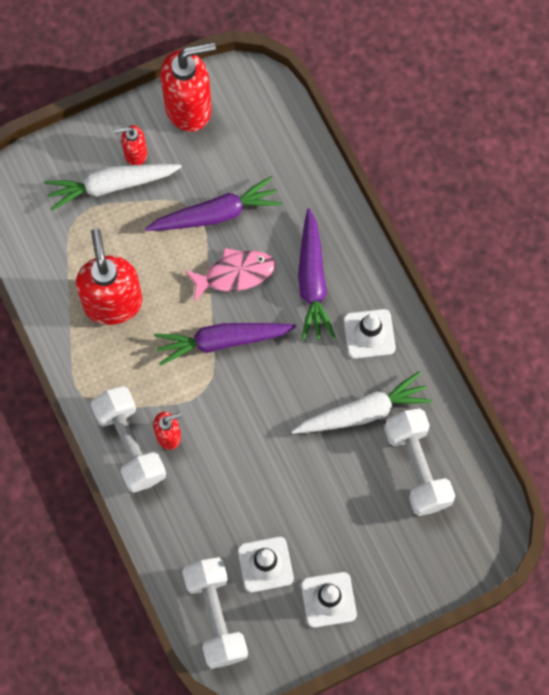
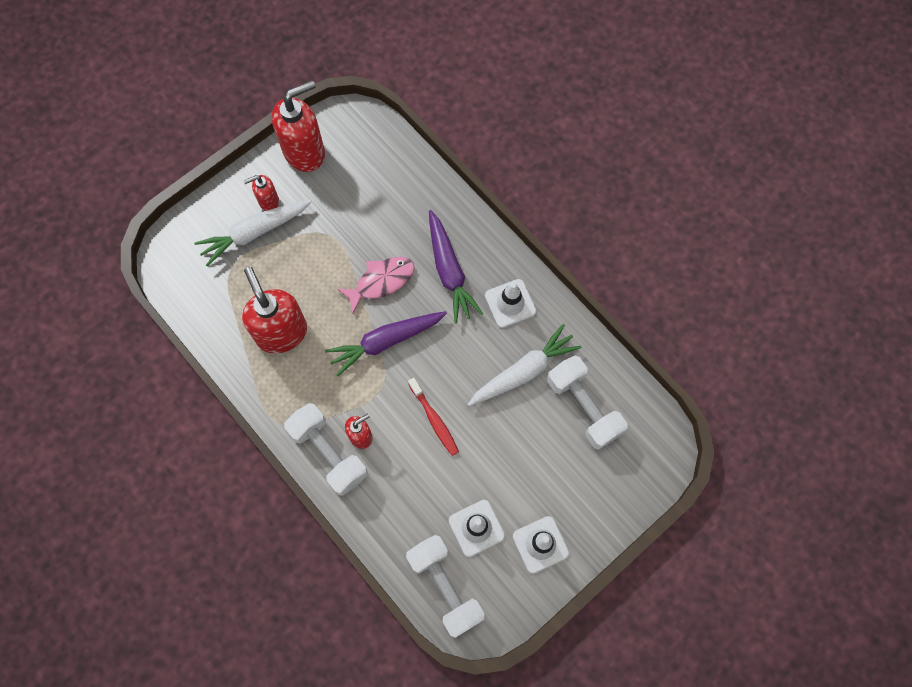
camera: 15 degrees left, 0 degrees up
purple carrot [145,176,282,231] -> none
none -> red toothbrush [408,378,459,456]

